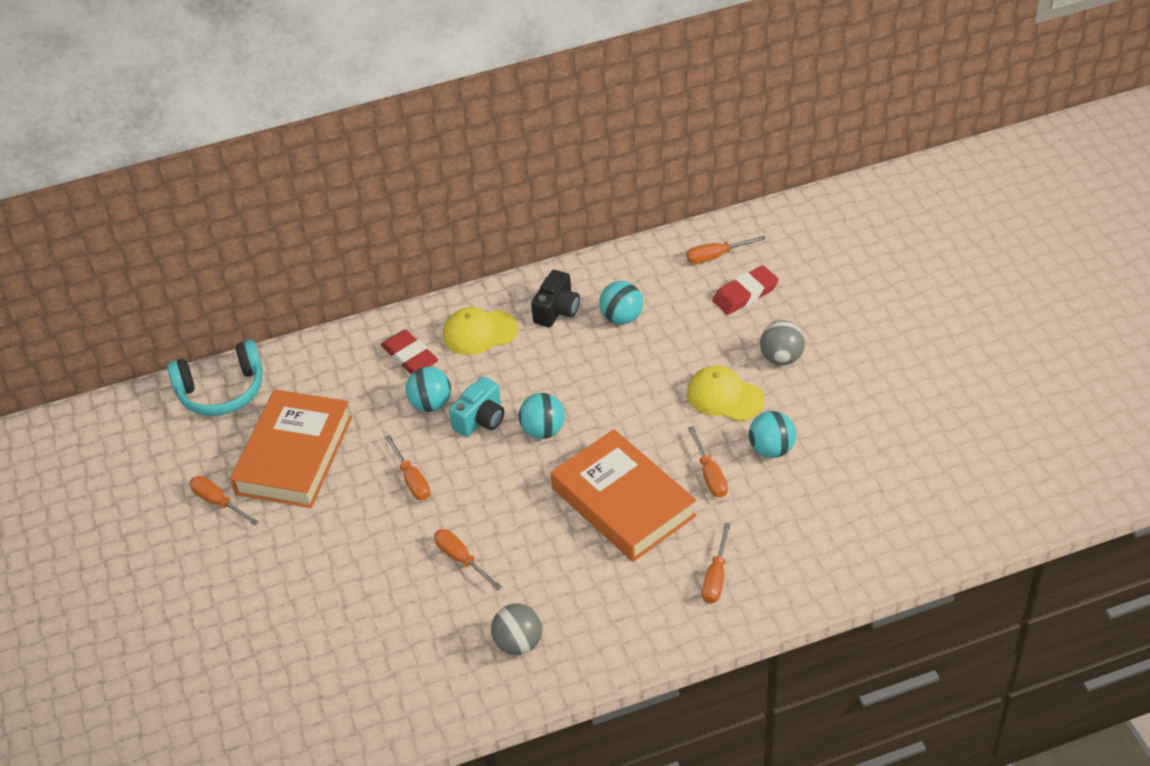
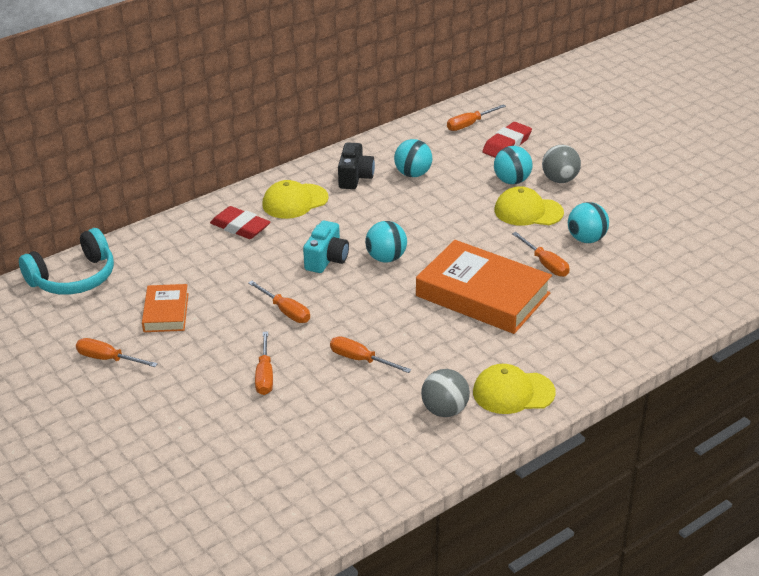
camera: 20 degrees left, 10 degrees down
orange book [230,389,352,508] -> orange book [142,284,189,332], size x0.52
turquoise ball [406,367,451,412] -> turquoise ball moved to [494,146,532,184]
orange screwdriver [702,523,731,604] -> orange screwdriver moved to [255,332,273,395]
none -> yellow cap [473,364,556,414]

